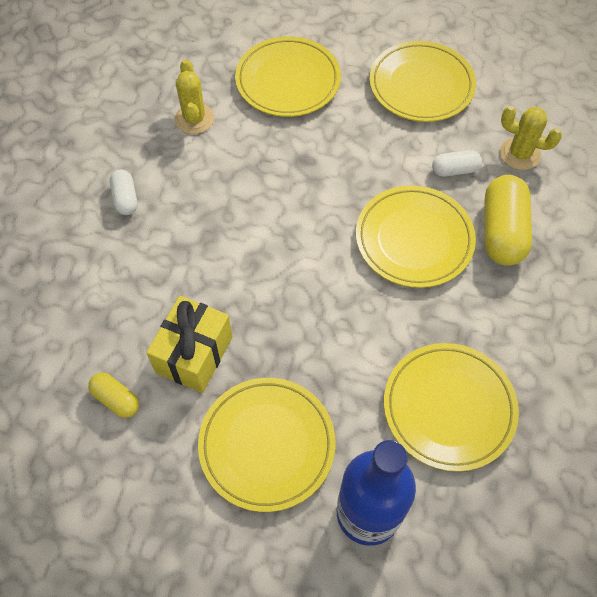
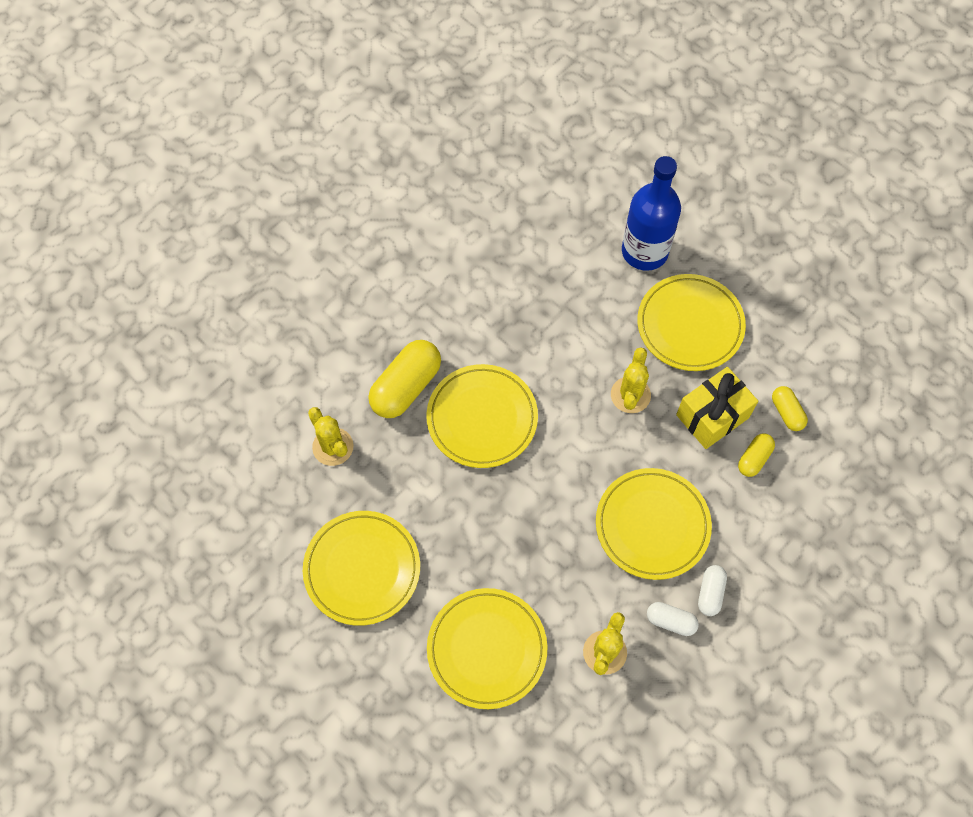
camera: 150 degrees left, 5 degrees up
yellow plate [384,343,519,472] -> yellow plate moved to [596,468,712,580]
white capsule [432,150,482,177] -> white capsule moved to [647,602,699,636]
none -> yellow cactus [611,347,651,413]
none -> yellow capsule [738,433,775,477]

